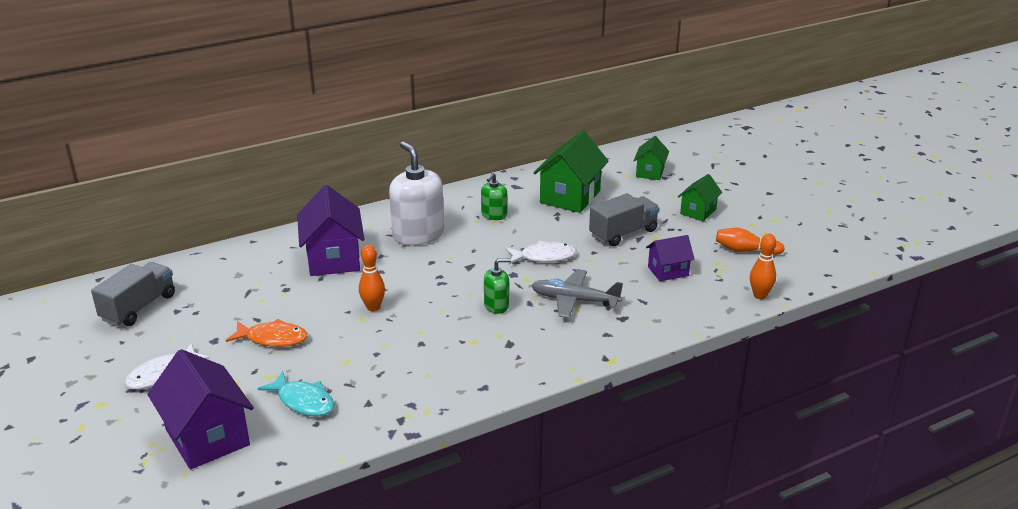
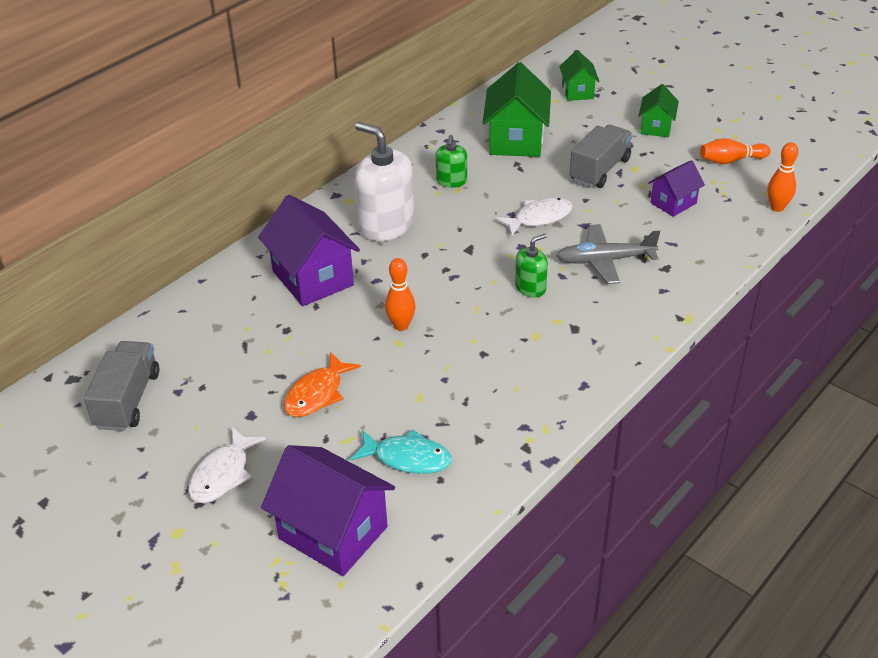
camera: 20 degrees left, 10 degrees up
orange fish [226,319,308,347] -> orange fish turned 135 degrees clockwise [284,352,361,417]

